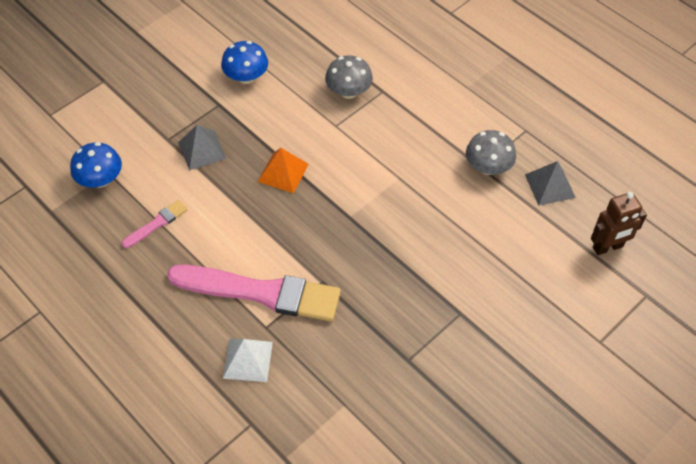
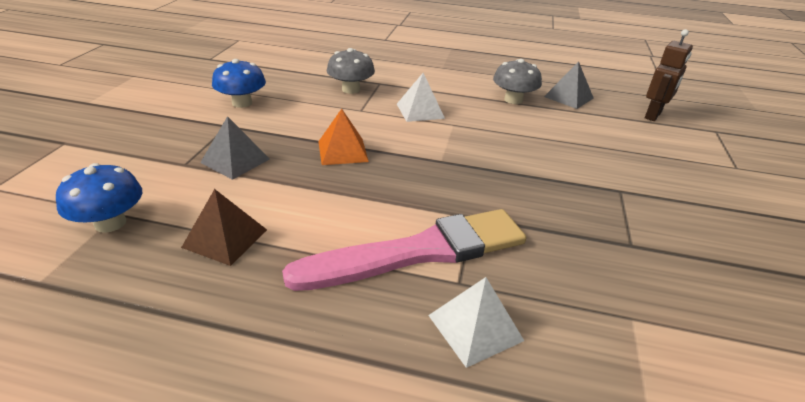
camera: 35 degrees left, 20 degrees down
pink brush [122,200,187,248] -> brown pyramid [181,189,267,266]
none -> white pyramid [397,73,445,122]

